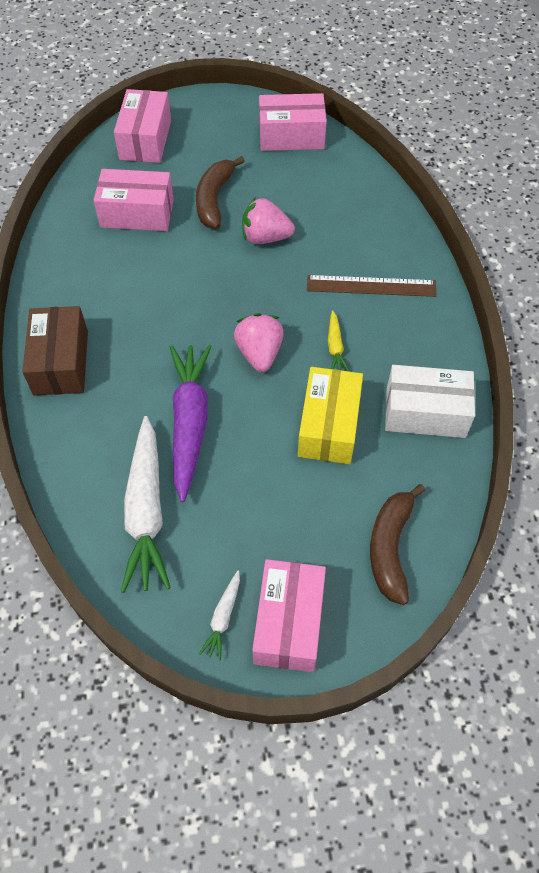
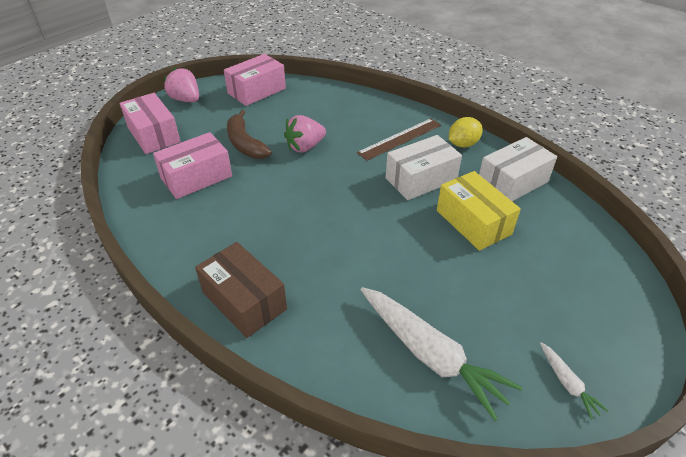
camera: 40 degrees left, 15 degrees down
purple carrot [170,345,212,502] -> none
pink strawberry [234,313,284,372] -> pink strawberry moved to [163,67,199,102]
pink box [252,559,326,672] -> none
yellow carrot [328,310,349,372] -> white box [386,135,462,200]
brown banana [370,484,425,605] -> none
none -> yellow lemon [449,117,483,148]

